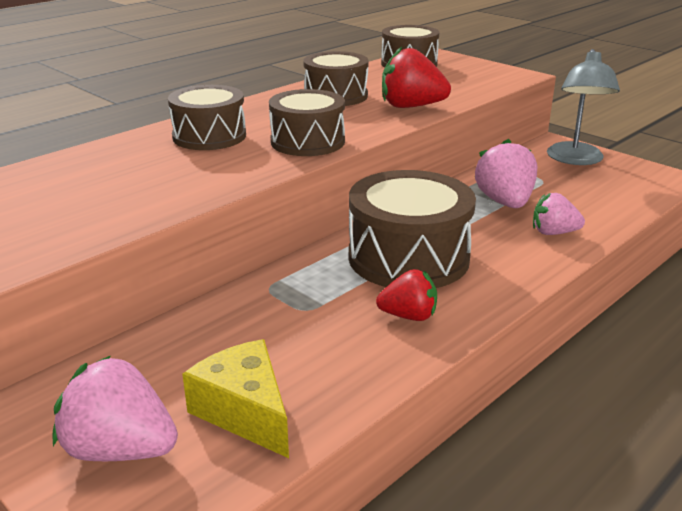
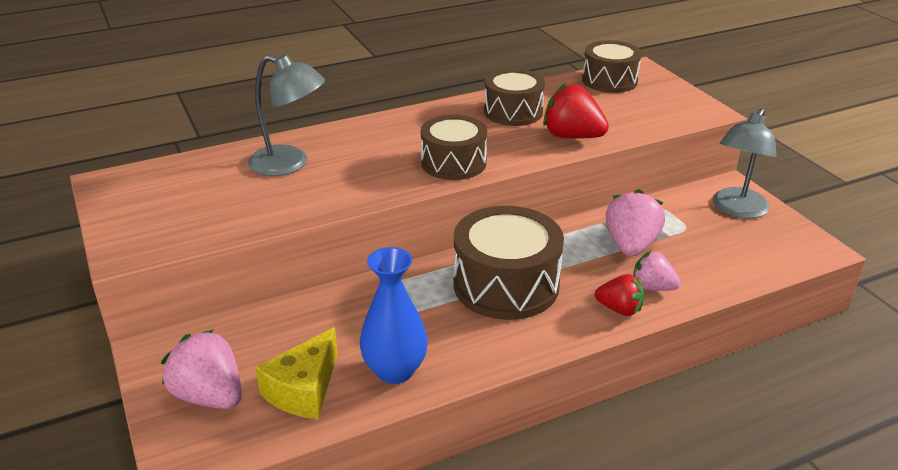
camera: 20 degrees right, 5 degrees up
brown drum [168,85,246,150] -> none
yellow cheese [182,339,289,458] -> yellow cheese turned 135 degrees counterclockwise [255,327,338,419]
red strawberry [376,269,437,321] -> red strawberry moved to [595,274,644,316]
none -> grey lamp [248,54,325,176]
none -> blue vase [360,247,428,384]

